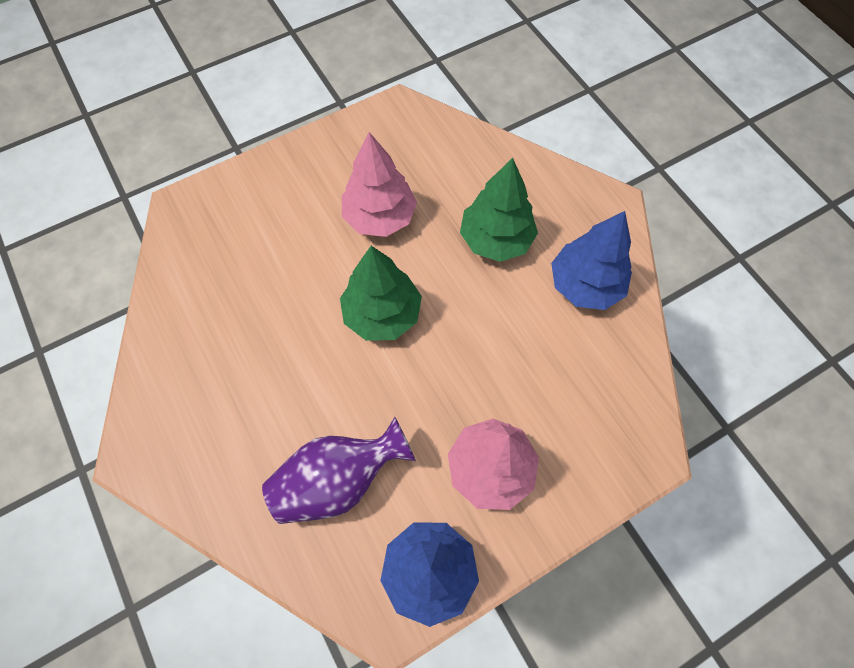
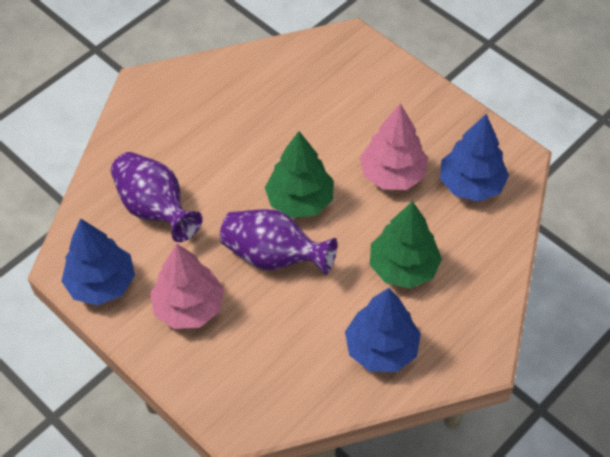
camera: 75 degrees right, 10 degrees down
none -> purple vase [220,209,337,275]
none -> blue tree [440,114,509,202]

